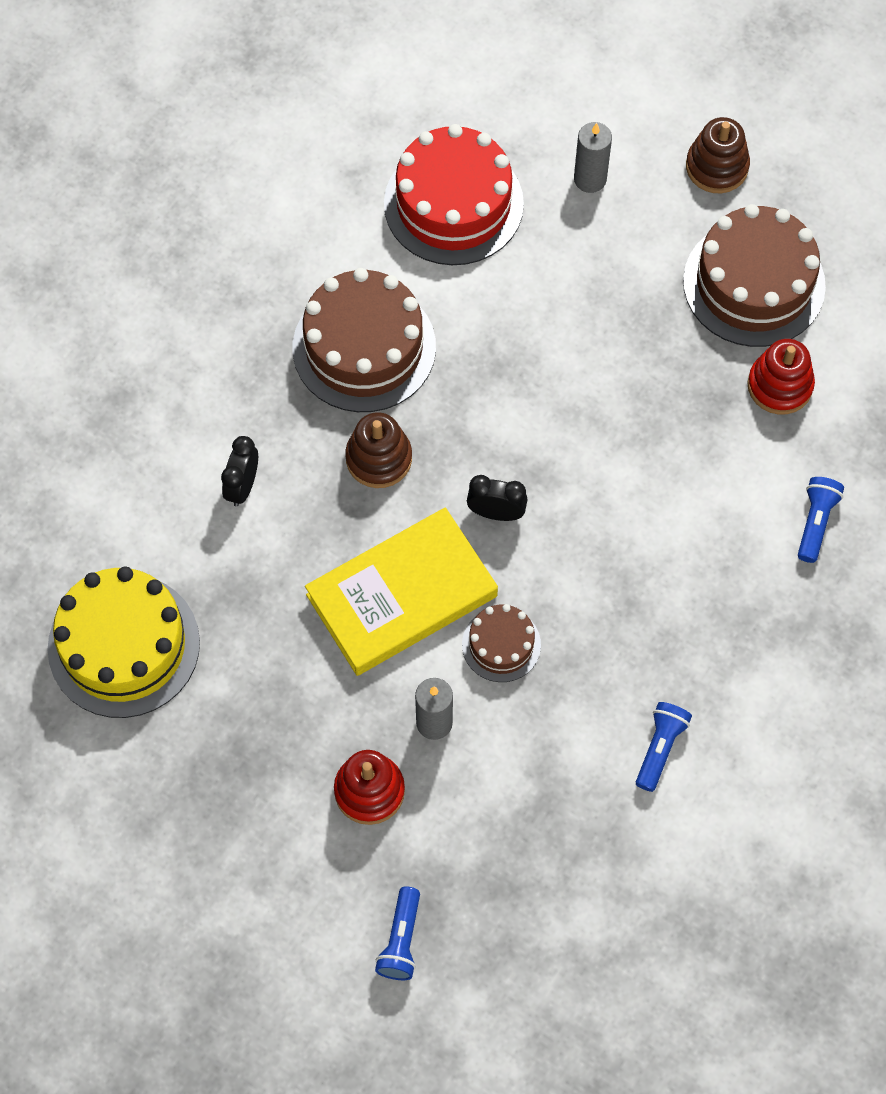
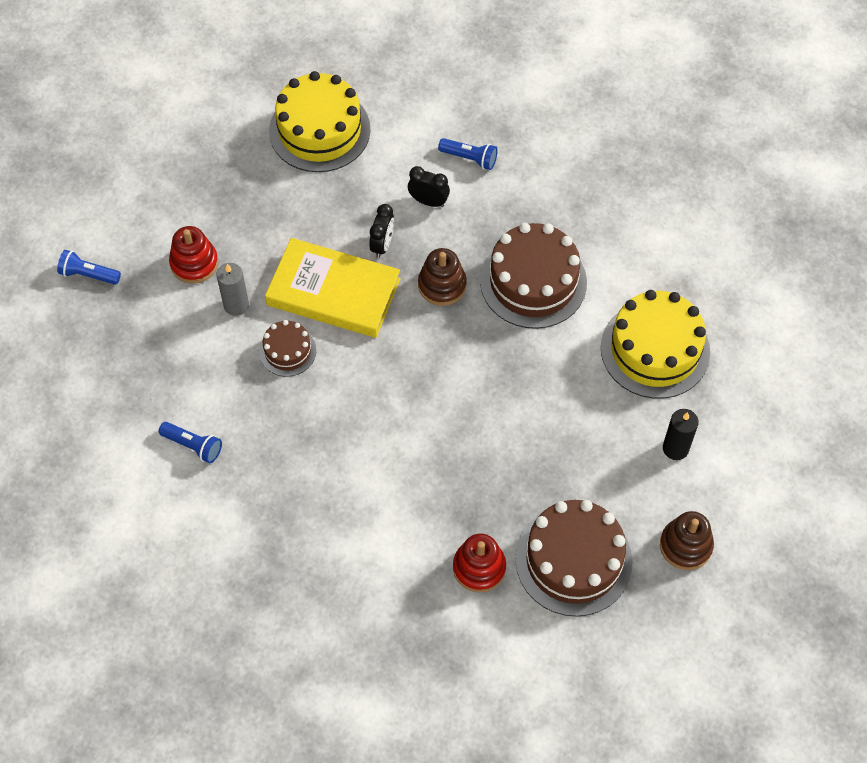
camera: 95 degrees right, 5 degrees down
yellow book [305,507,498,676] -> yellow book turned 45 degrees counterclockwise [265,238,400,338]
red cake [384,124,524,265] -> yellow cake [601,290,710,399]
black clock [467,475,527,521] -> black clock moved to [369,204,394,258]
grey candle [574,122,612,193] -> black candle [663,409,699,460]
blue flashlight [798,477,844,563] -> blue flashlight moved to [438,138,498,170]

